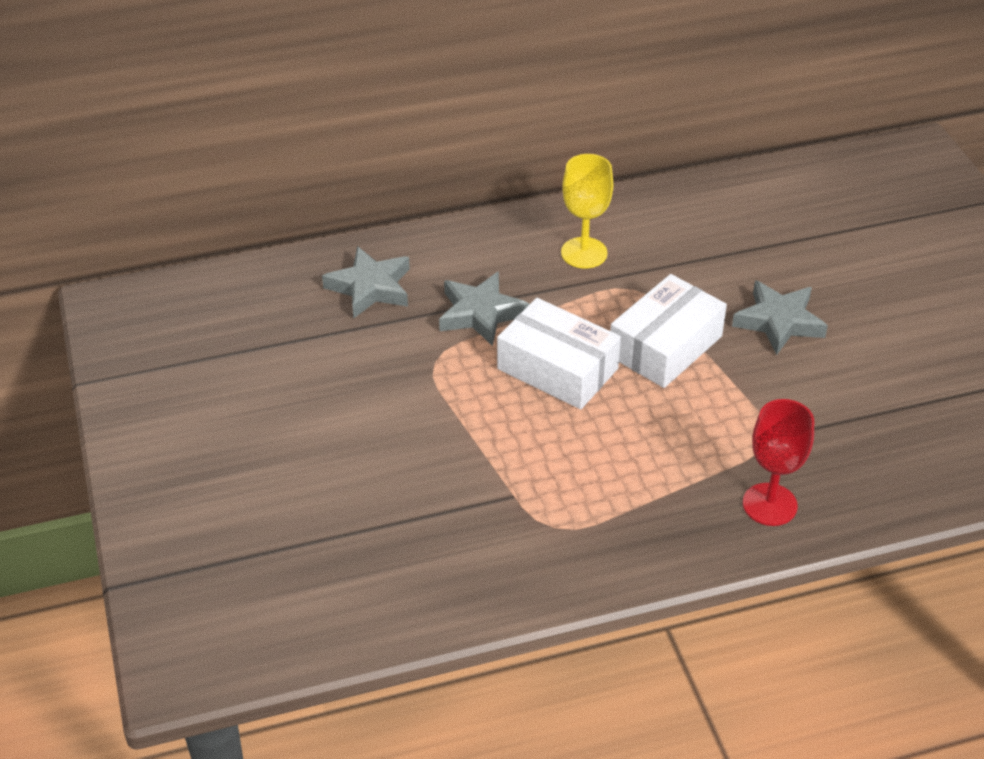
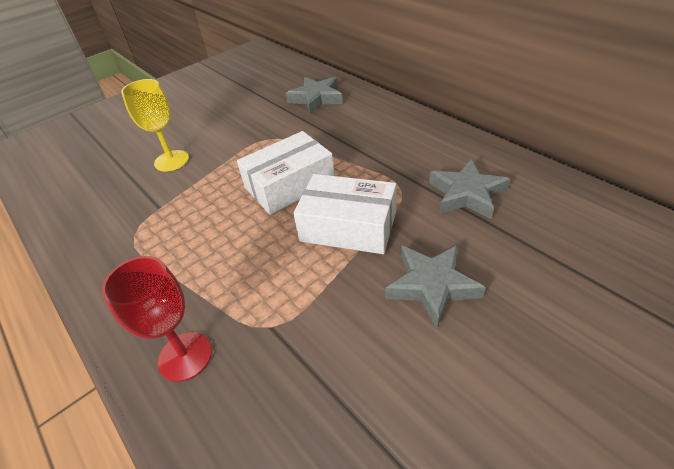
camera: 70 degrees right, 0 degrees up
grey star [439,272,529,346] -> grey star moved to [429,159,511,219]
white box [497,298,621,409] -> white box turned 45 degrees clockwise [237,131,335,215]
yellow goblet [561,154,613,269] -> yellow goblet moved to [121,79,189,172]

